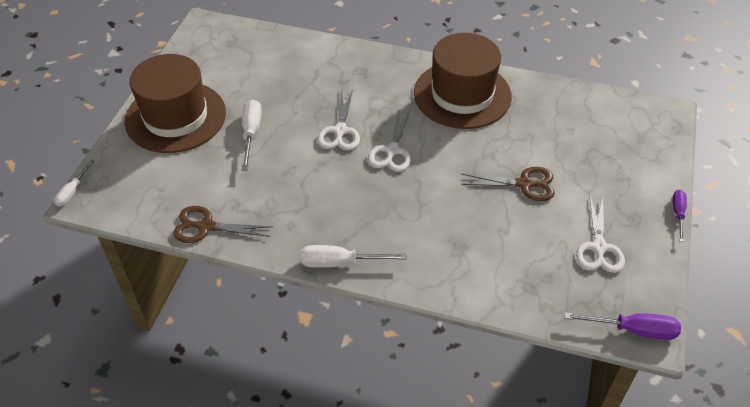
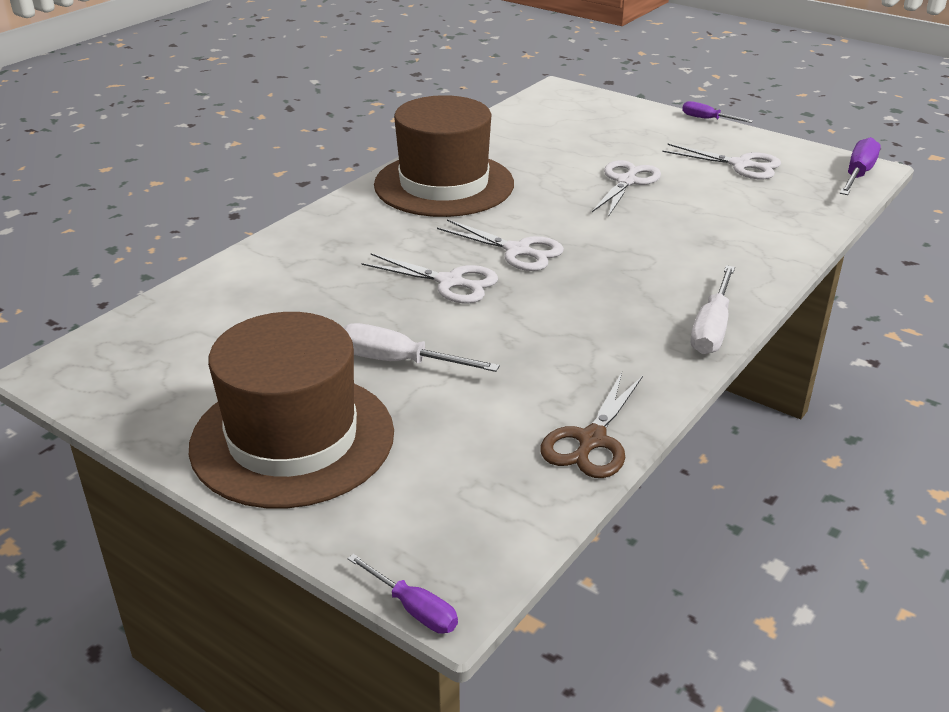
camera: 70 degrees left, 15 degrees down
white screwdriver [54,159,95,207] -> purple screwdriver [348,554,458,634]
brown scissors [461,167,555,201] -> white scissors [592,160,661,217]

